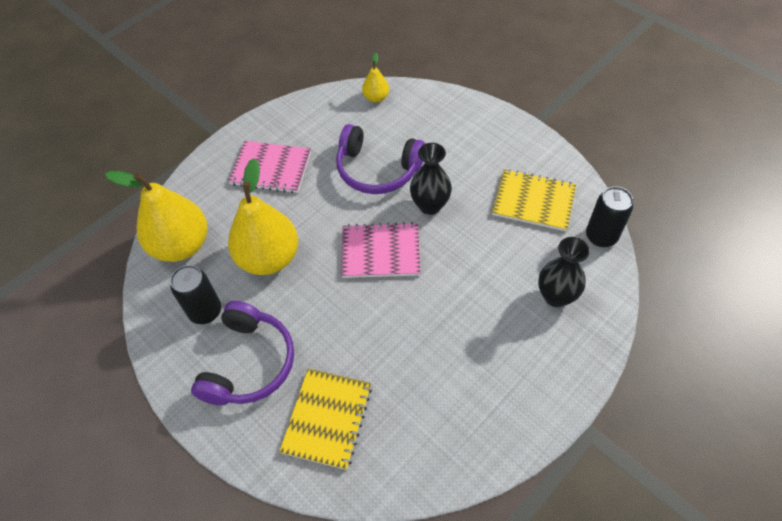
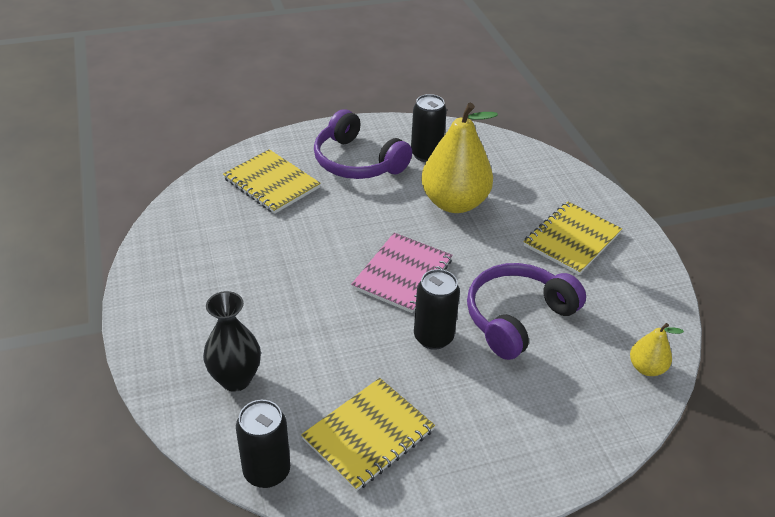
camera: 115 degrees right, 15 degrees down
yellow pear [105,171,208,262] -> none
pink notebook [228,141,311,193] -> yellow notebook [523,201,622,275]
black vase [410,143,452,215] -> black can [414,269,460,350]

